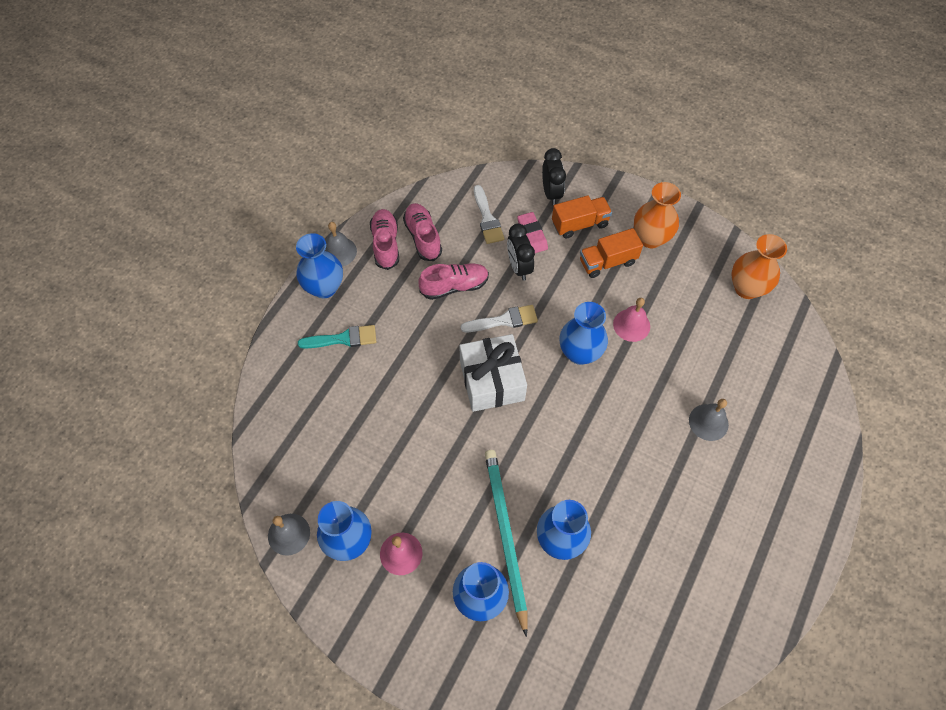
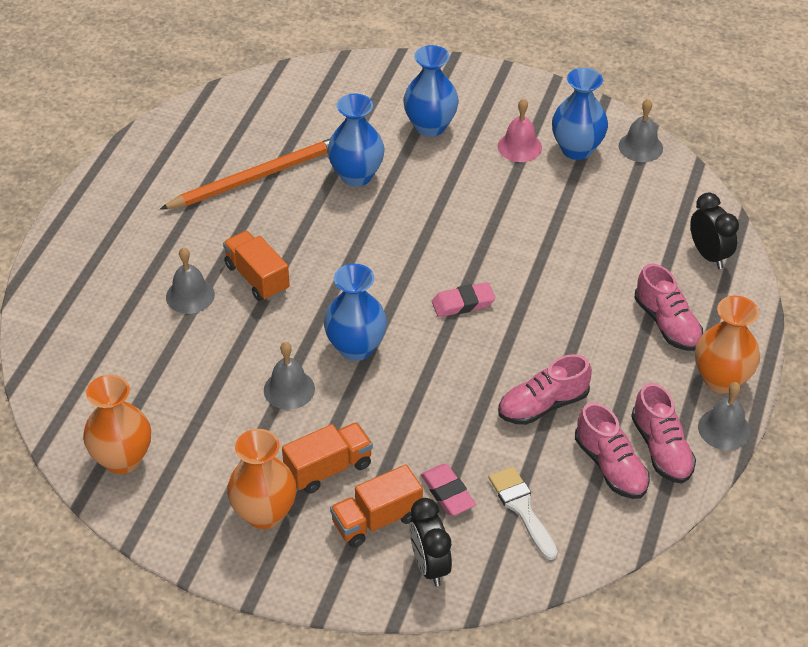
camera: 170 degrees right, 15 degrees down
blue vase [296,233,343,298] -> orange vase [695,296,760,393]
turquoise brush [298,325,376,349] -> pink shoe [635,263,703,351]
white gift [459,334,527,412] -> pink eraser [432,282,496,317]
white brush [461,305,538,332] -> none
turquoise pencil [485,450,528,637] -> none
black clock [507,224,535,281] -> black clock moved to [690,193,739,269]
pink bell [613,298,650,342] -> grey bell [264,342,315,410]
none -> orange pencil [160,139,330,210]
none -> orange truck [223,231,290,301]

